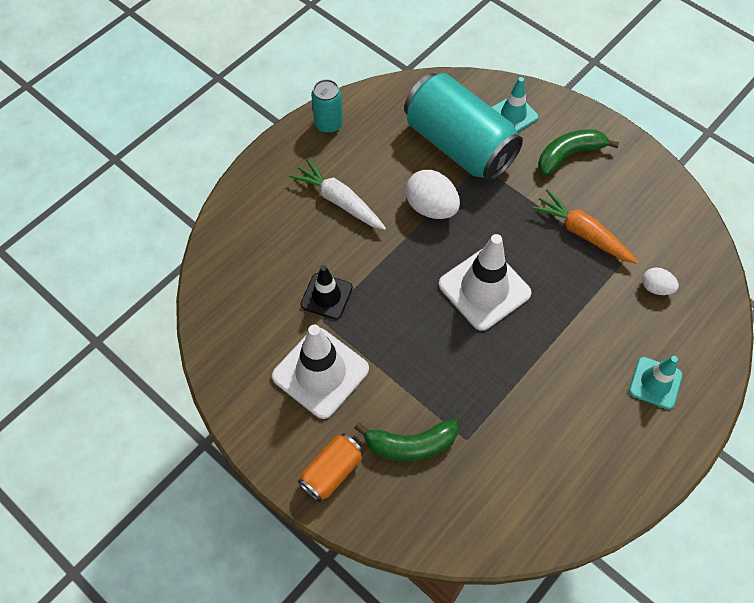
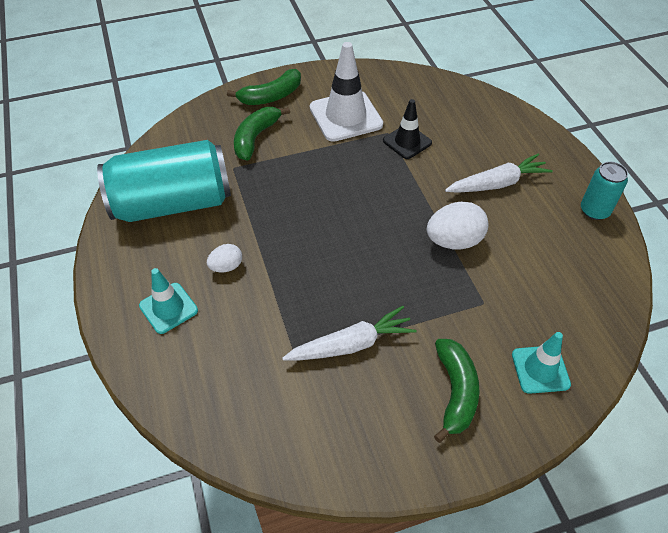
camera: 120 degrees right, 10 degrees down
orange can [298,433,363,502] -> green banana [227,69,301,105]
turquoise can [404,73,523,181] -> turquoise can moved to [97,140,231,222]
white traffic cone [439,234,532,331] -> none
orange carrot [532,189,638,264] -> white carrot [282,306,417,361]
white egg [642,267,679,295] -> white egg moved to [207,244,242,272]

